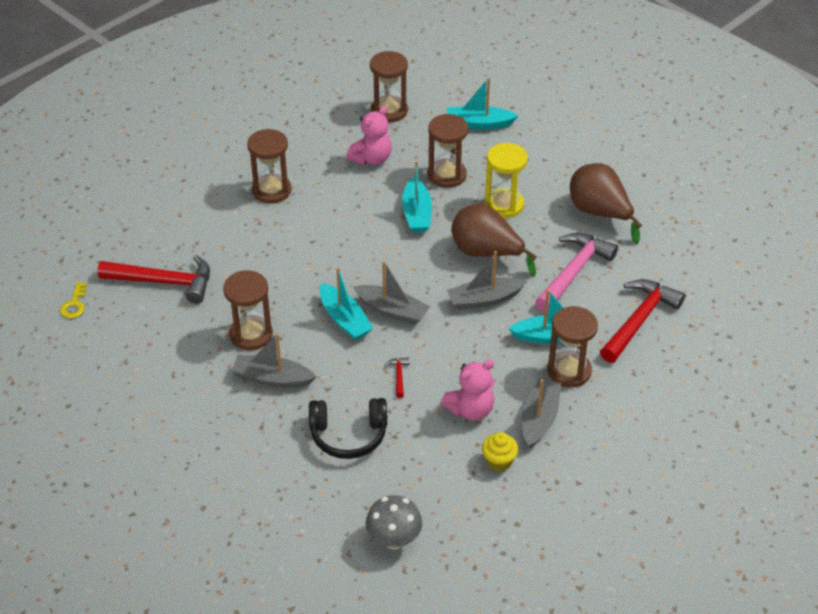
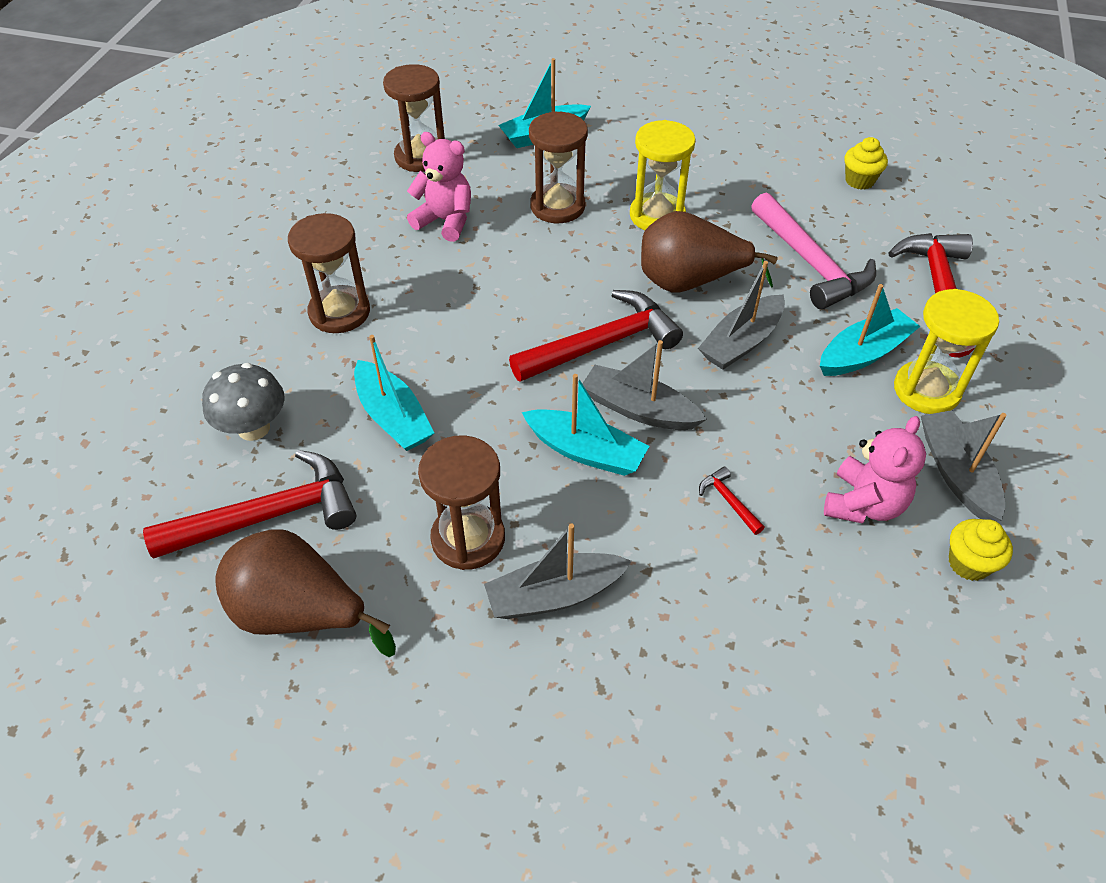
camera: 30 degrees left, 5 degrees up
yellow key [60,282,87,318] -> none
black headphones [309,398,387,459] -> none
pink teddy bear [346,106,392,165] -> pink teddy bear turned 75 degrees counterclockwise [407,132,471,242]
grey boat [353,261,430,324] -> grey boat turned 150 degrees counterclockwise [582,340,707,430]
grey mushroom [366,495,422,549] -> grey mushroom moved to [202,363,284,441]
turquoise boat [402,161,432,233] -> turquoise boat moved to [354,335,434,451]
pink hammer [535,233,618,312] -> pink hammer turned 150 degrees clockwise [751,192,876,309]
brown hourglass [547,306,598,388] -> yellow hourglass [894,289,999,414]
brown pear [570,163,642,244] -> brown pear moved to [215,529,396,657]
none -> red hammer [509,290,683,382]
none -> yellow cupcake [844,137,888,190]

